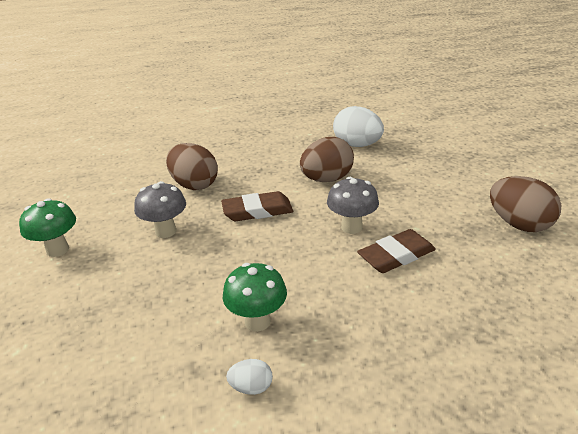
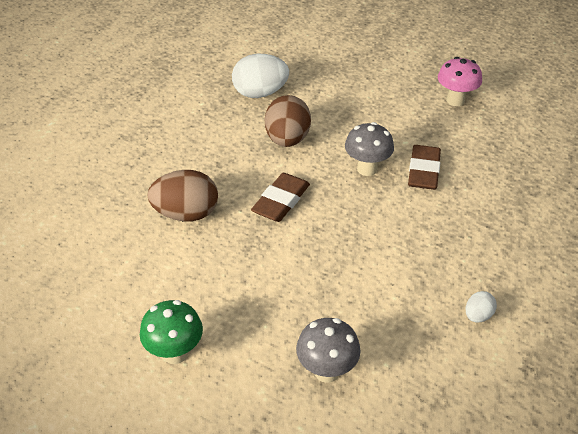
camera: 50 degrees left, 10 degrees up
grey mushroom [134,181,186,238] -> grey mushroom moved to [296,318,361,383]
green mushroom [223,263,287,332] -> none
brown egg [490,176,561,232] -> pink mushroom [438,57,482,106]

